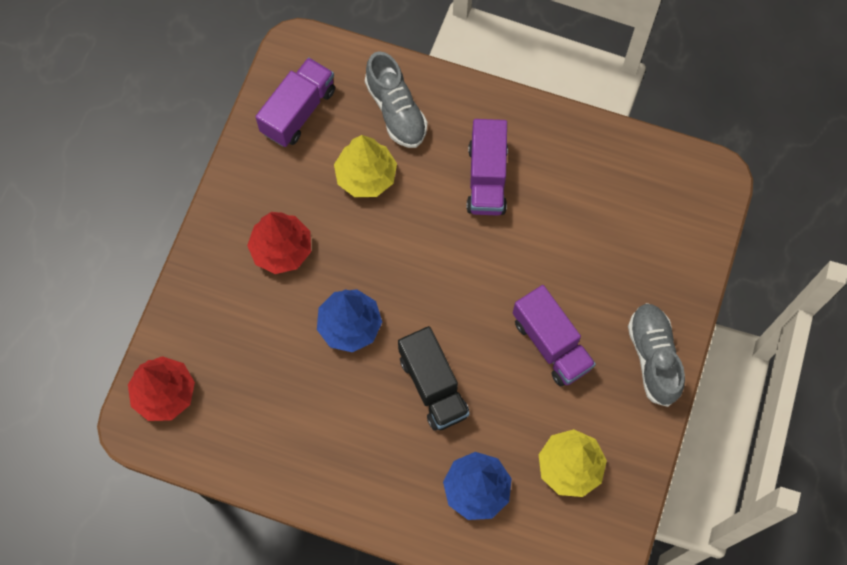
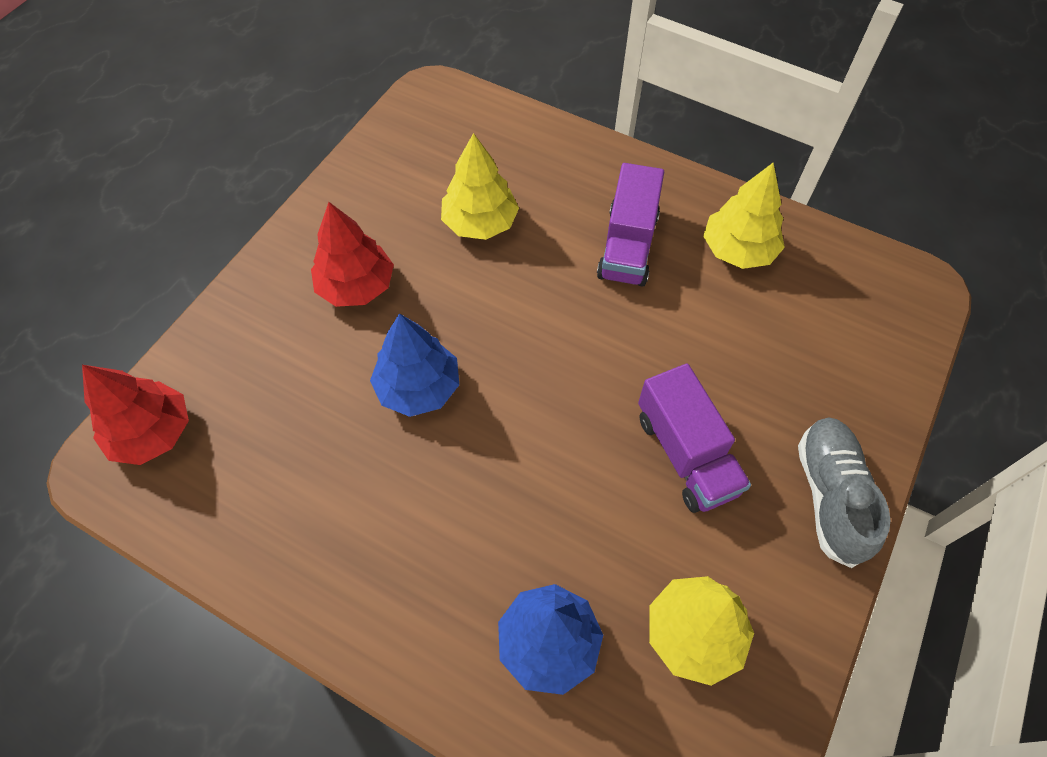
camera: 10 degrees right, 10 degrees down
purple truck [255,57,335,147] -> none
grey shoe [365,51,427,148] -> none
black truck [398,326,470,431] -> none
none -> yellow tree [703,163,785,269]

